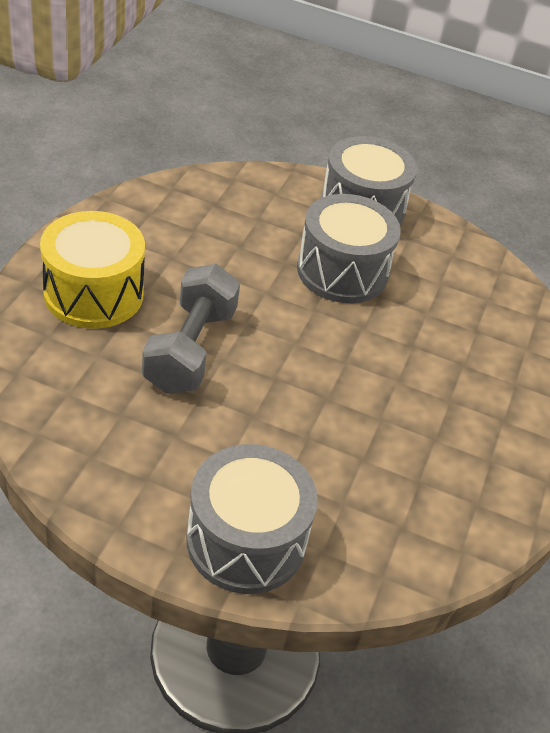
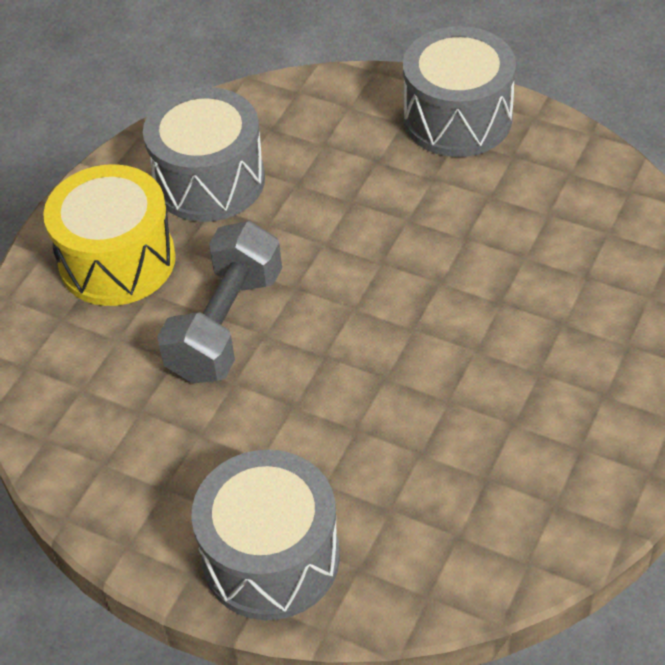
camera: 15 degrees right, 5 degrees up
grey drum [297,194,401,303] -> grey drum moved to [143,87,265,222]

